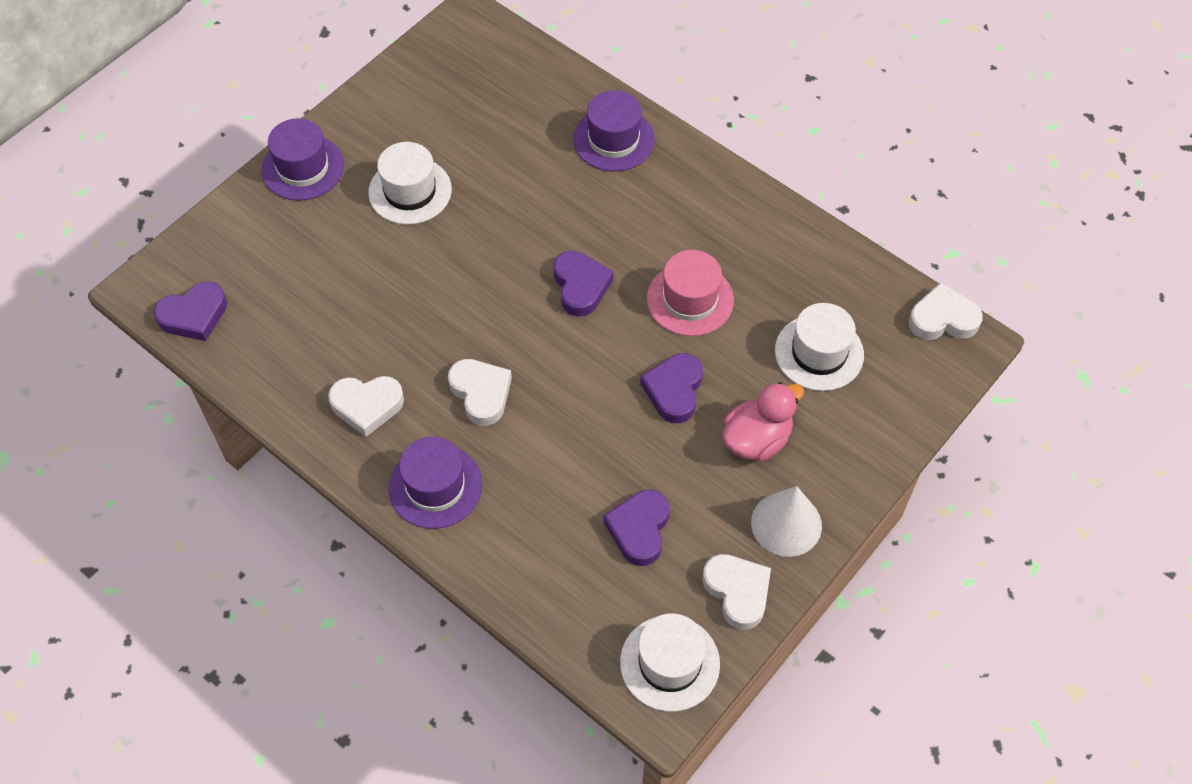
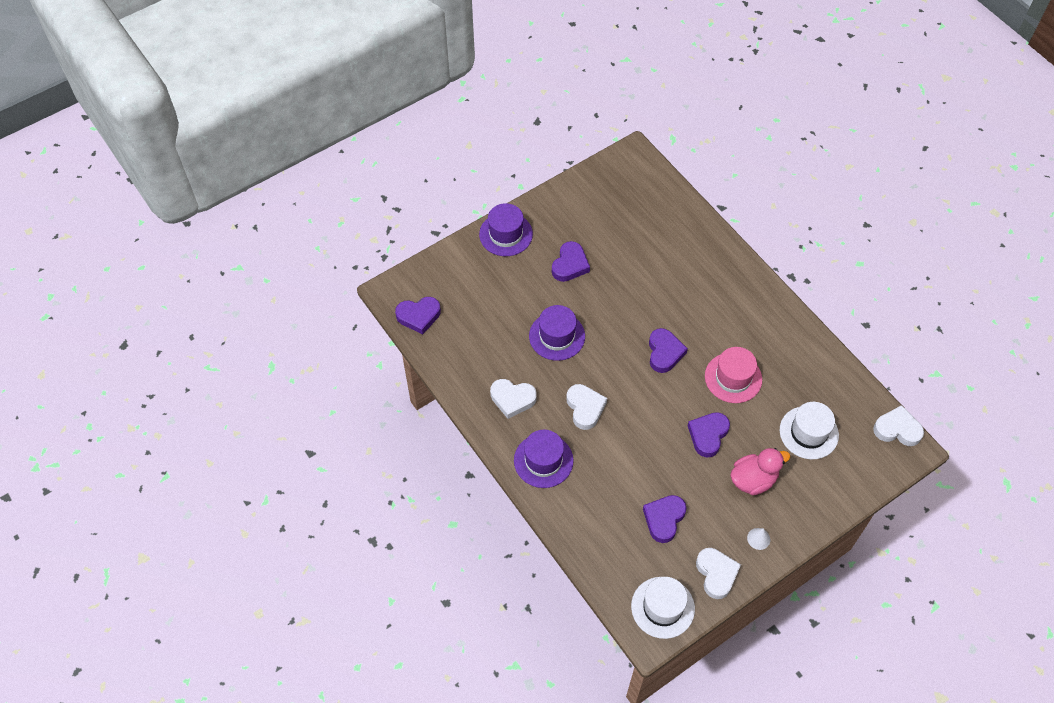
camera: 15 degrees right, 0 degrees up
white hat [368,142,452,225] -> purple heart [552,241,590,282]
purple hat [573,90,655,171] -> purple hat moved to [529,305,585,361]
white cone [751,486,822,557] -> white cone [747,528,770,550], size x0.50

